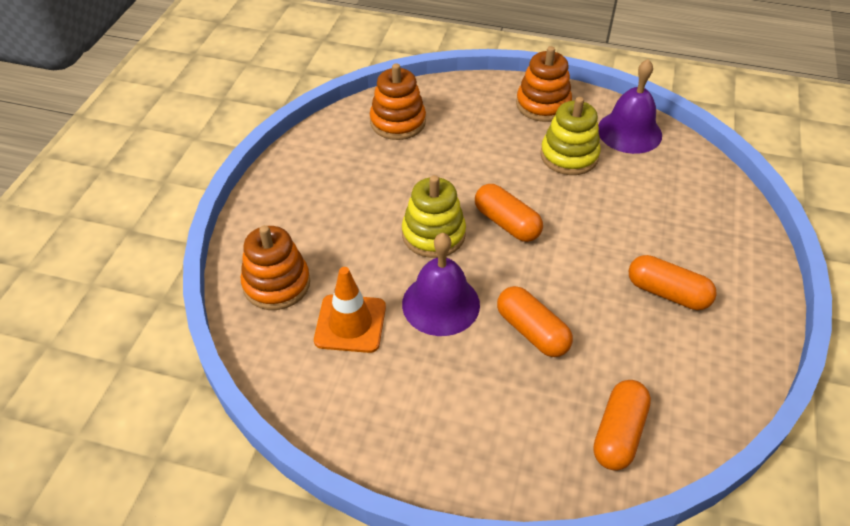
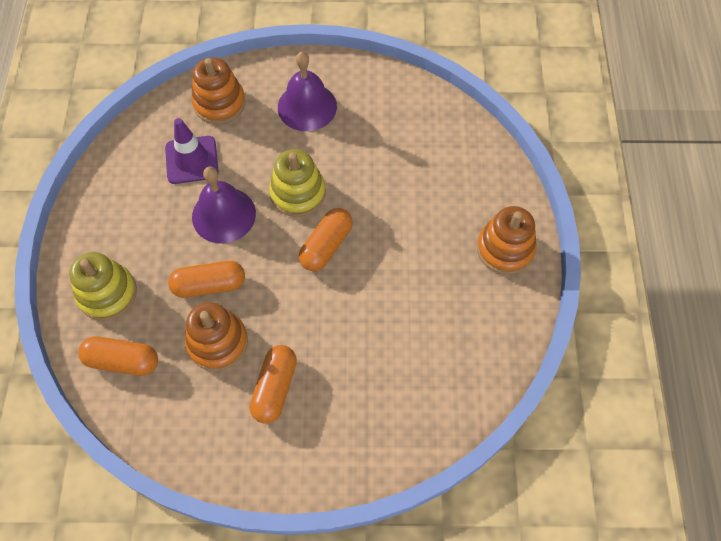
camera: 75 degrees right, 15 degrees up
orange traffic cone [314,267,386,353] -> purple traffic cone [165,118,219,184]
orange stacking toy [370,63,426,140] -> orange stacking toy moved to [185,302,248,371]
orange capsule [497,286,573,357] -> orange capsule turned 45 degrees clockwise [168,261,245,298]
yellow stacking toy [540,97,601,175] -> yellow stacking toy moved to [69,252,137,321]
purple bell [598,59,662,154] -> purple bell moved to [278,52,337,131]

